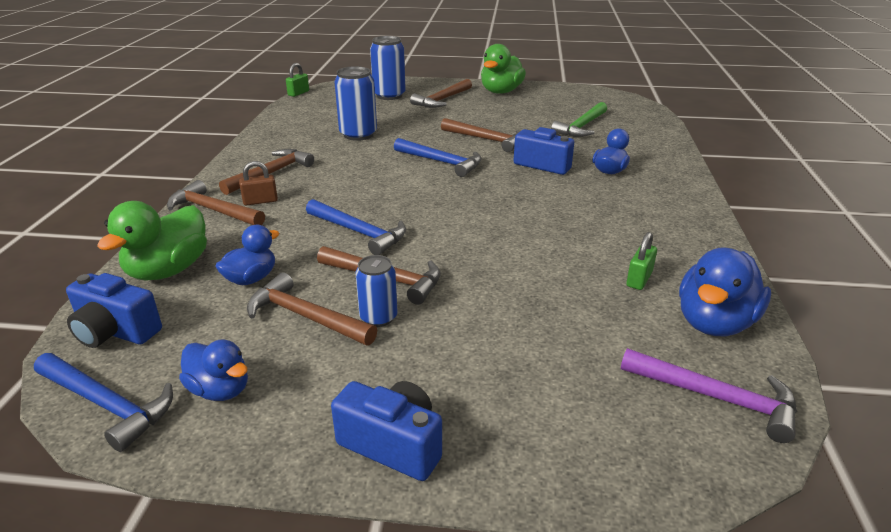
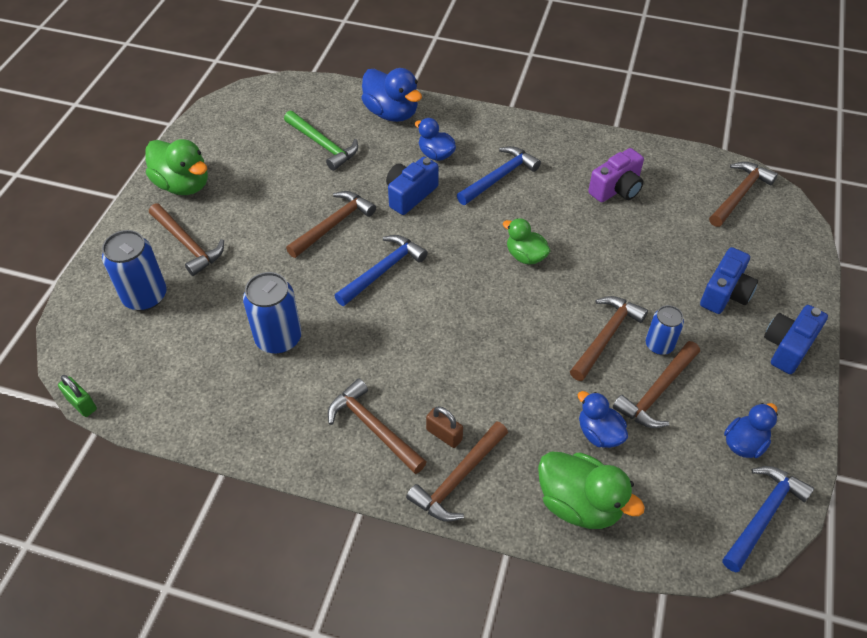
camera: 80 degrees left, 20 degrees up
blue camera [66,273,162,348] -> blue camera moved to [700,247,758,314]
brown padlock [239,161,278,206] -> brown padlock turned 45 degrees counterclockwise [426,406,463,448]
blue hammer [306,199,406,255] -> blue hammer moved to [457,146,541,205]
purple hammer [621,348,797,443] -> brown hammer [709,162,778,227]
green padlock [626,232,657,290] -> purple camera [588,148,644,202]
blue duck [679,247,771,336] -> blue duck moved to [361,68,422,122]
none -> green duck [503,218,551,265]

